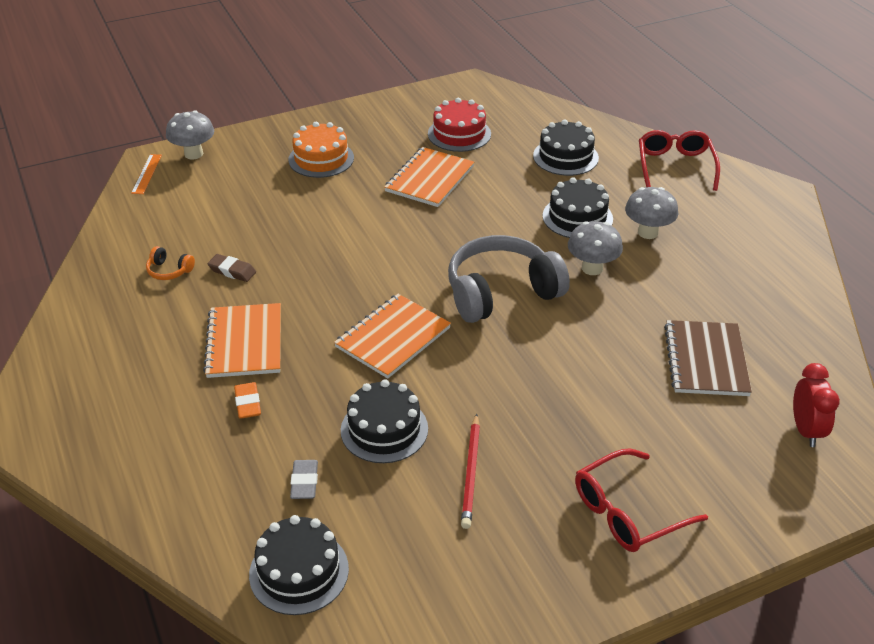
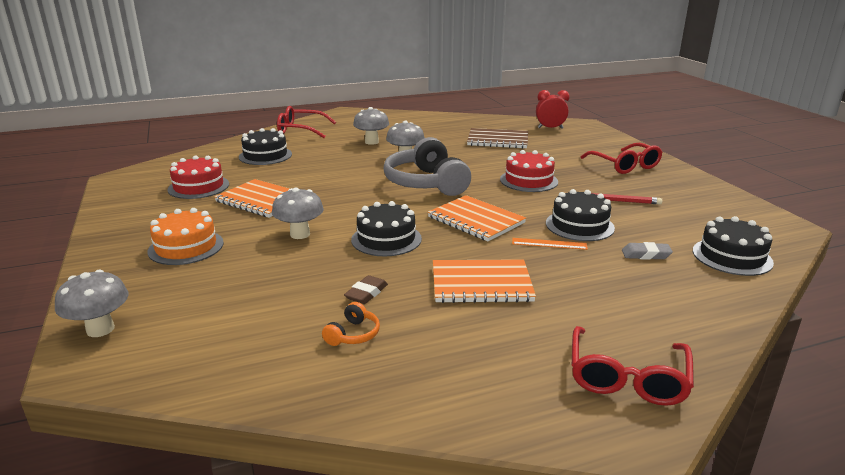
camera: 85 degrees left, 15 degrees down
orange ruler [131,154,162,194] -> orange ruler moved to [512,238,588,250]
orange eraser [234,382,261,419] -> none
black cake [543,177,613,238] -> black cake moved to [351,201,422,256]
none -> grey mushroom [272,188,324,239]
none -> red cake [500,150,558,192]
none -> red glasses [572,326,694,406]

